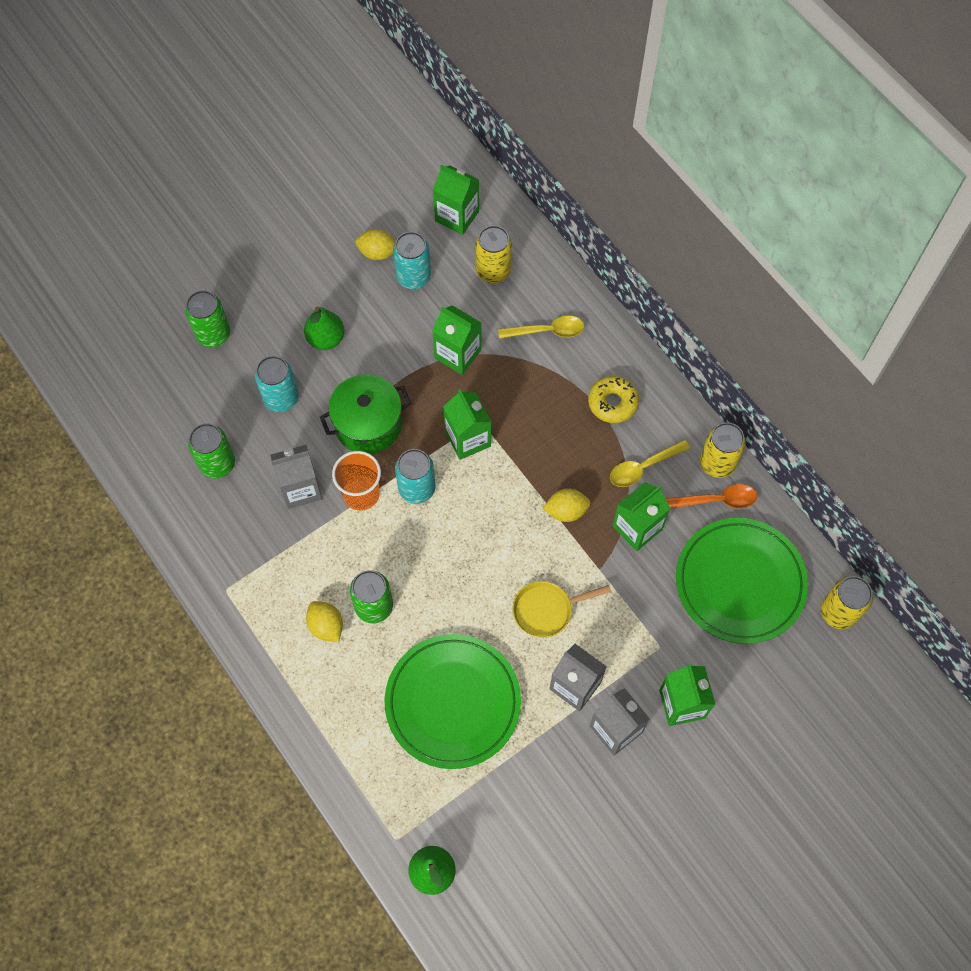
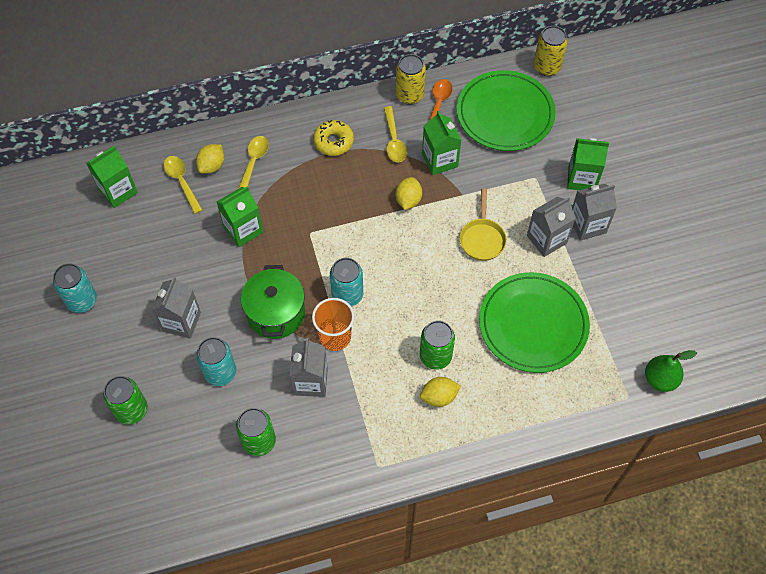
camera: 70 degrees left, 5 degrees down
green pear [304,306,345,350] -> grey carton [152,276,201,339]
yellow lemon [355,229,395,260] -> yellow lemon moved to [196,144,224,174]
turquoise can [393,232,431,289] -> turquoise can moved to [53,263,97,313]
green carton [443,389,491,460] -> none
yellow can [476,225,512,283] -> yellow spoon [163,156,203,214]

